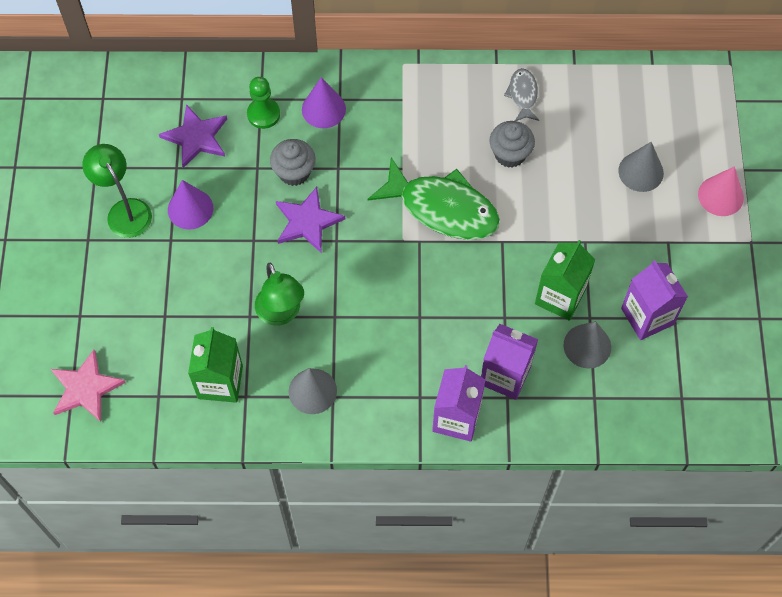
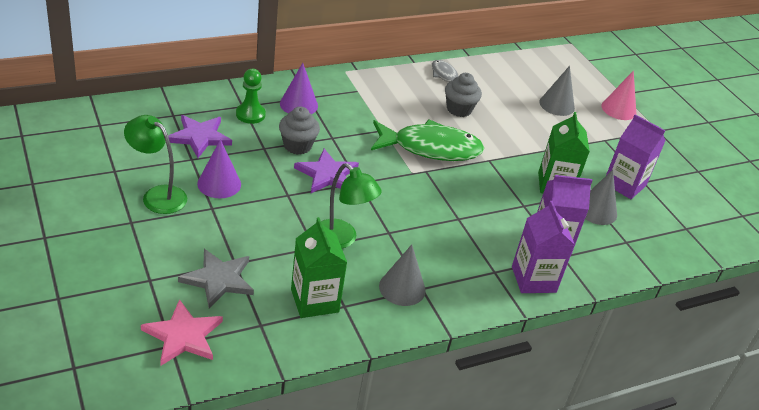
camera: 30 degrees left, 25 degrees down
none -> grey star [178,249,254,308]

